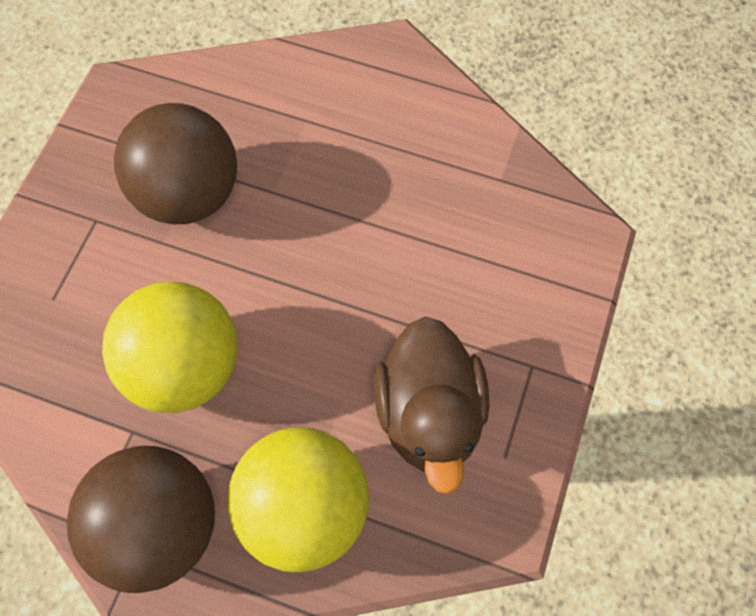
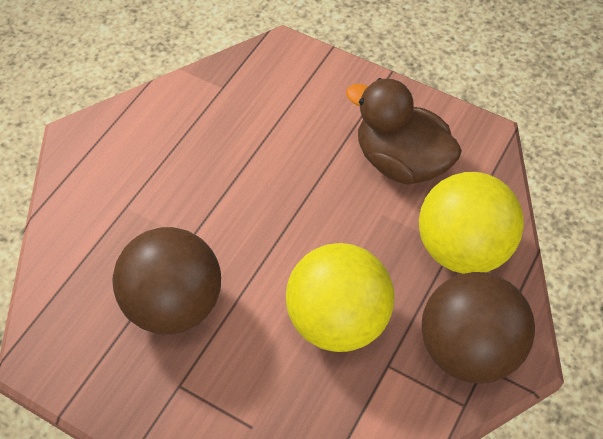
camera: 80 degrees left, 10 degrees down
brown duck [374,317,489,494] -> brown duck turned 150 degrees counterclockwise [346,78,462,185]

